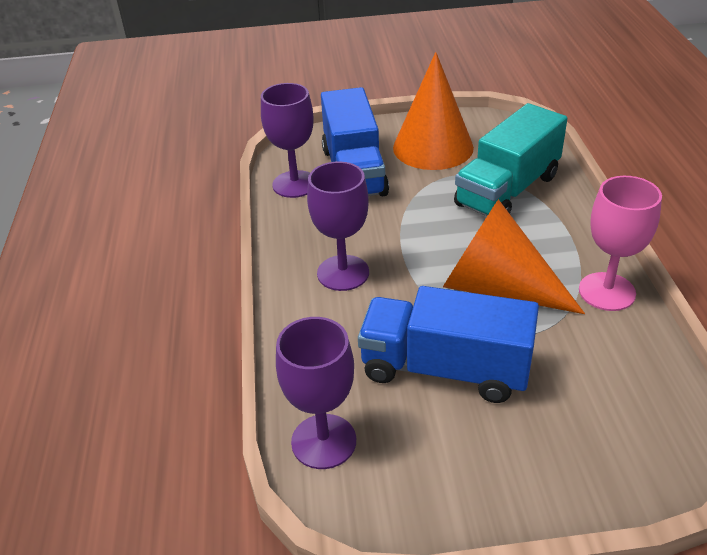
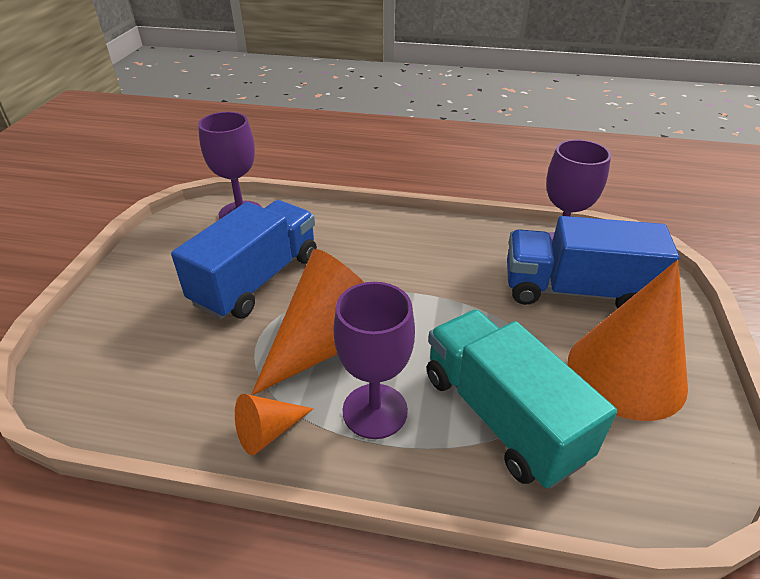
camera: 105 degrees right, 0 degrees up
purple goblet [307,161,369,291] -> purple goblet moved to [333,282,415,439]
pink goblet [579,176,662,311] -> orange cone [235,394,314,455]

